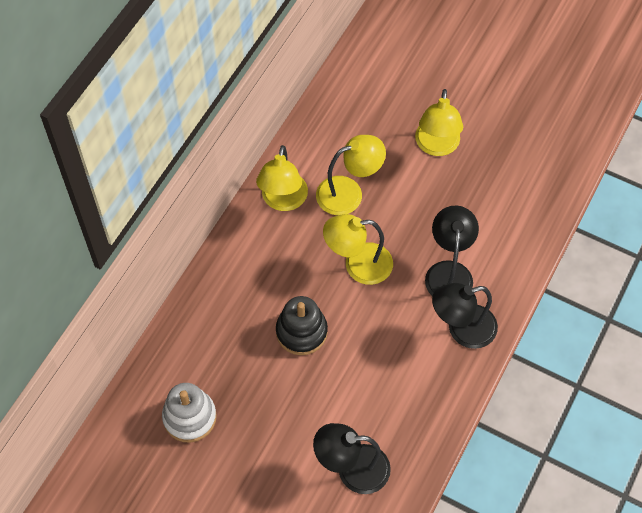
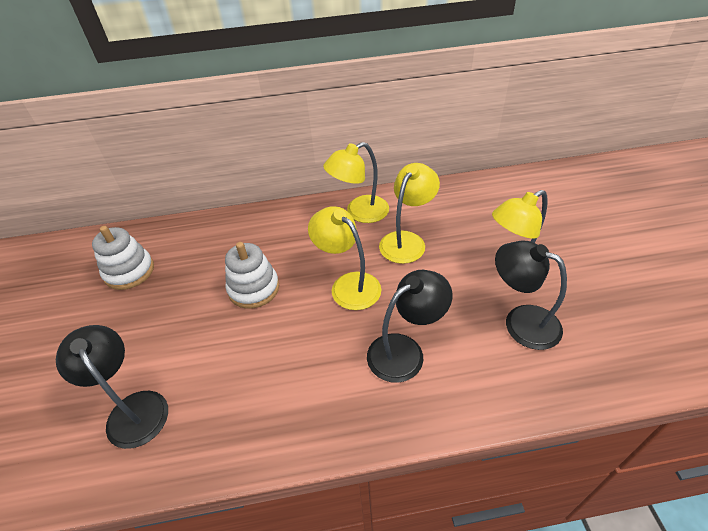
camera: 55 degrees right, 15 degrees down
black stacking toy [276,296,328,355] -> white stacking toy [225,242,279,309]
yellow lamp [316,135,386,215] -> yellow lamp turned 90 degrees counterclockwise [379,163,440,264]
black lamp [432,283,498,349] -> black lamp moved to [495,241,567,350]

